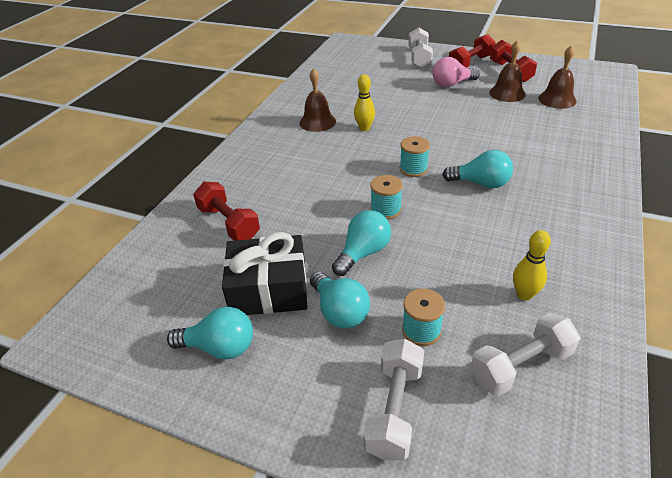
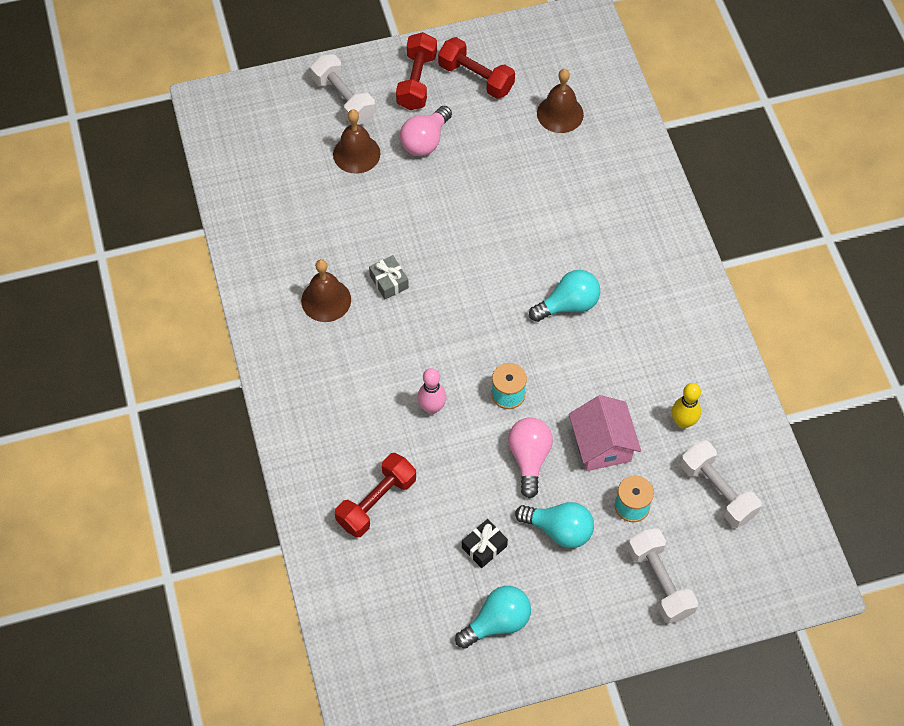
camera: 40 degrees left, 20 degrees up
red dumbbell [193,182,260,241] -> red dumbbell turned 60 degrees counterclockwise [335,453,416,538]
black gift [222,232,307,315] -> black gift [462,519,508,568], size x0.47
turquoise light bulb [332,210,391,276] -> pink light bulb [508,418,553,499]
yellow bowling pin [354,74,375,131] -> grey gift [369,255,409,299]
turquoise spool [400,136,430,177] -> none
white dumbbell [470,312,580,396] -> white dumbbell turned 60 degrees counterclockwise [680,441,762,528]
brown bell [489,40,526,102] -> brown bell moved to [333,110,380,174]
none -> pink bowling pin [417,368,446,414]
none -> pink house [569,395,641,471]

